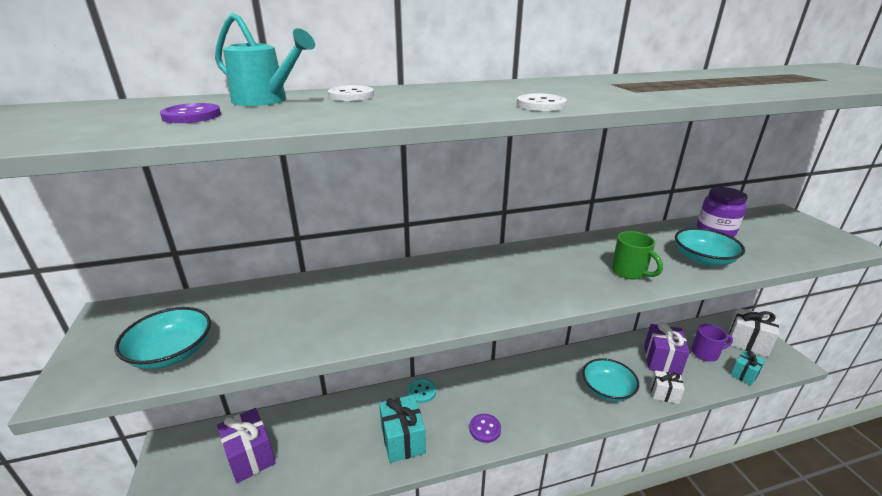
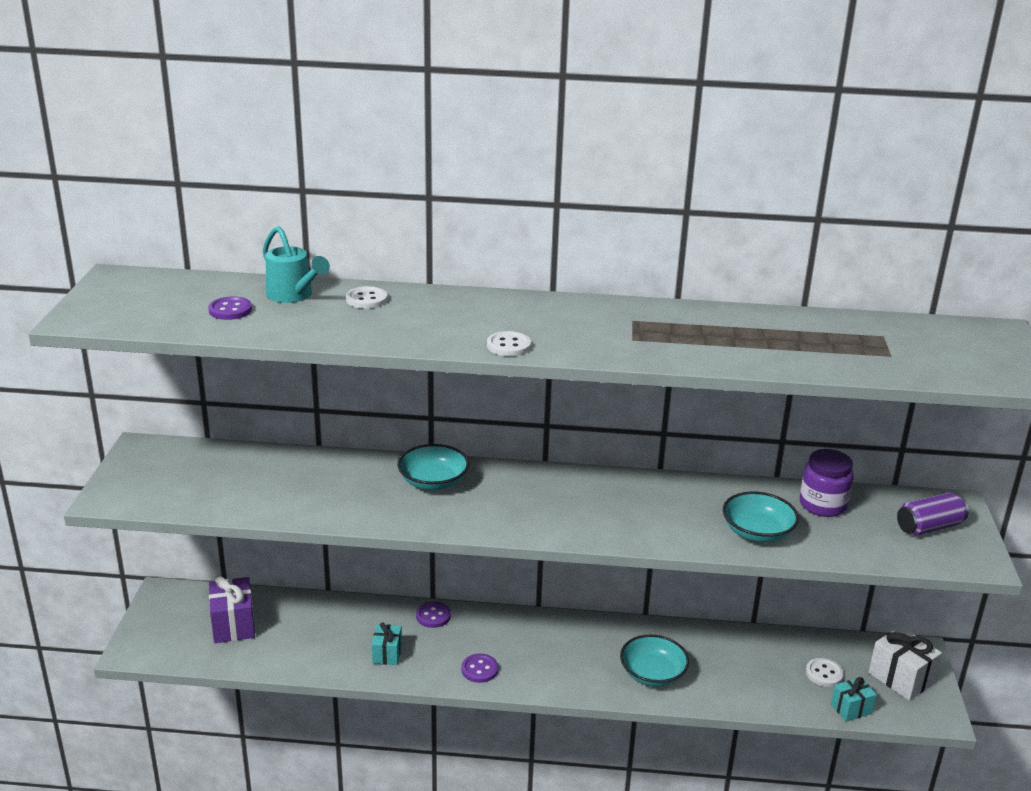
camera: 20 degrees right, 0 degrees up
turquoise bowl [114,307,211,369] -> turquoise bowl moved to [397,444,469,490]
turquoise gift [379,395,426,463] -> turquoise gift [372,622,402,665], size x0.62
turquoise button [407,378,436,403] -> purple button [416,601,451,628]
green mug [612,231,663,279] -> none
purple gift [644,322,690,375] -> none
white gift [650,370,685,404] -> none
purple mug [691,324,733,362] -> white button [806,658,844,687]
none -> purple can [897,493,969,536]

